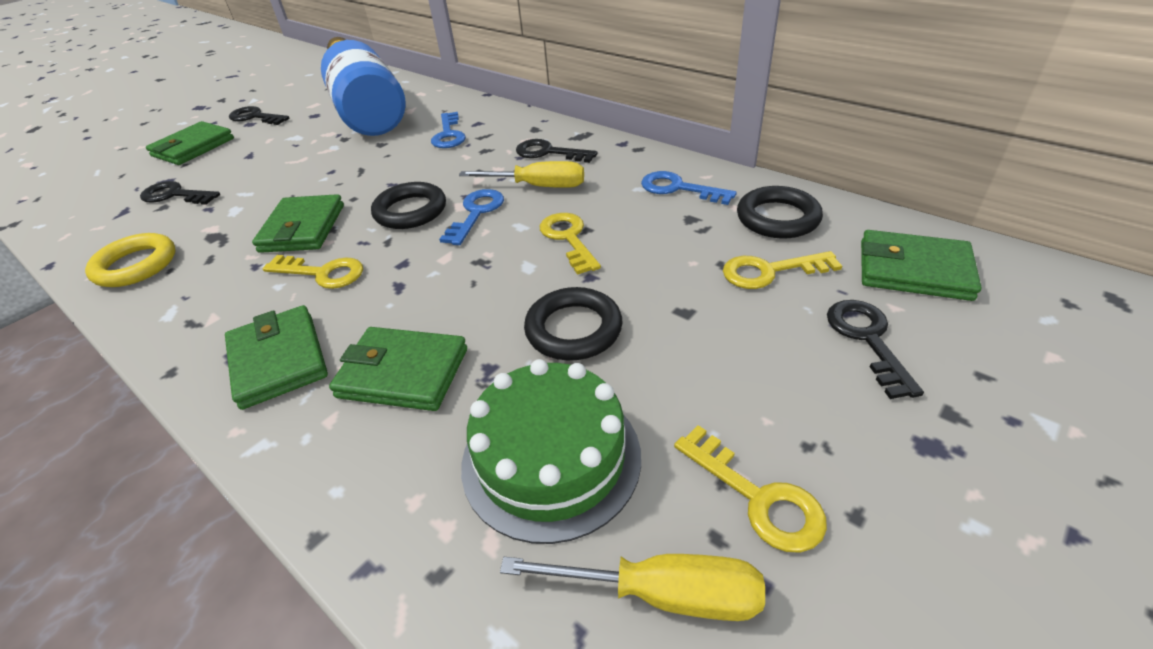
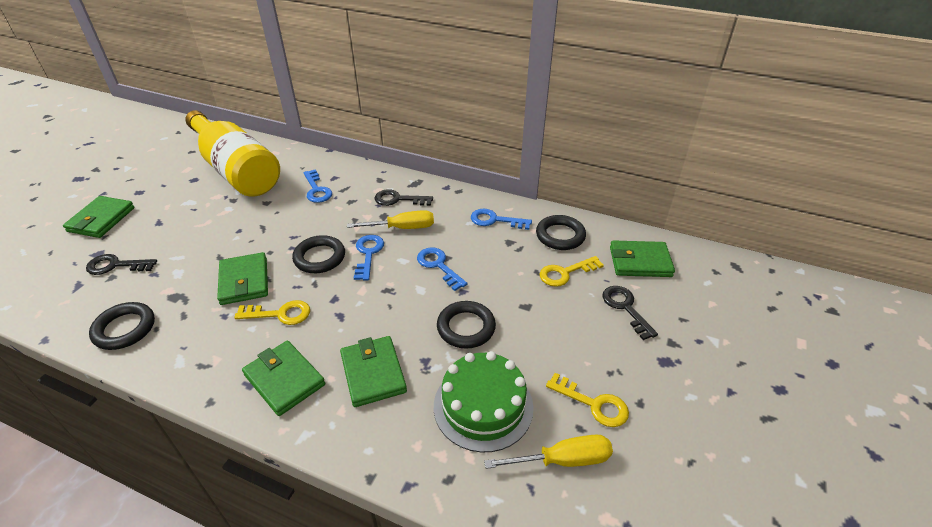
camera: 20 degrees left, 0 degrees up
yellow ring [85,233,176,287] -> black ring [89,302,155,350]
black key [229,106,290,125] -> none
blue bottle [321,37,406,136] -> yellow bottle [185,110,280,197]
green wallet [329,327,467,411] -> green wallet turned 75 degrees clockwise [340,336,407,407]
yellow key [540,213,601,275] -> blue key [417,247,467,291]

